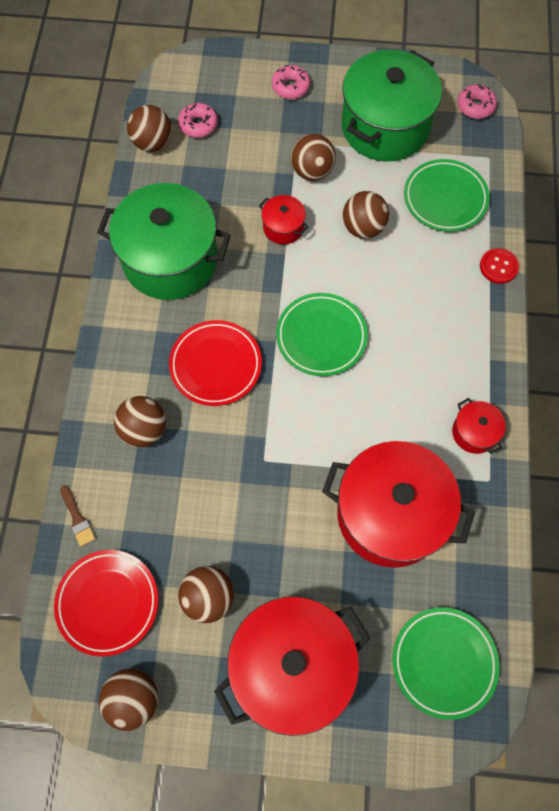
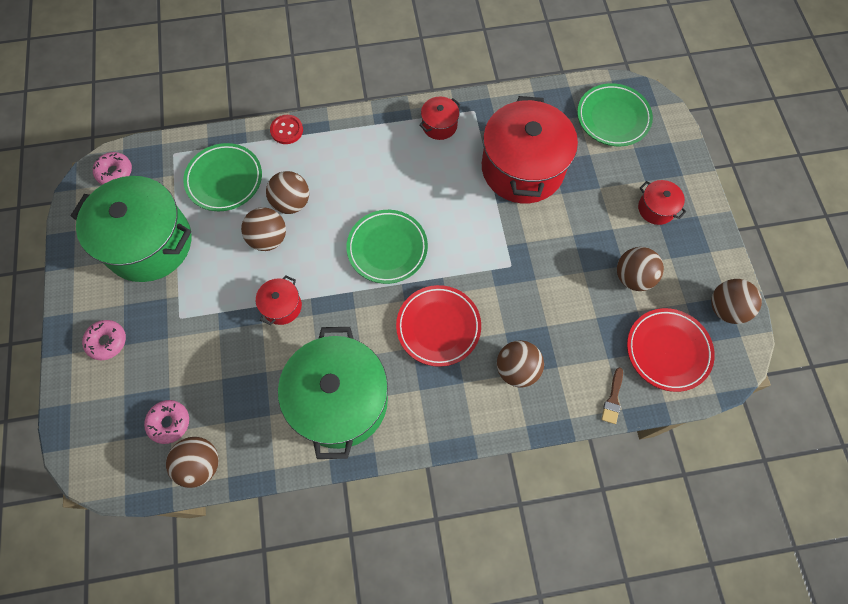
camera: 105 degrees left, 0 degrees up
brown brush [61,485,95,546] -> brown brush turned 150 degrees clockwise [601,368,623,424]
red pot [214,597,370,736] -> red pot [638,180,686,225], size x0.44
brown ball [291,134,336,181] -> brown ball moved to [266,171,309,214]

